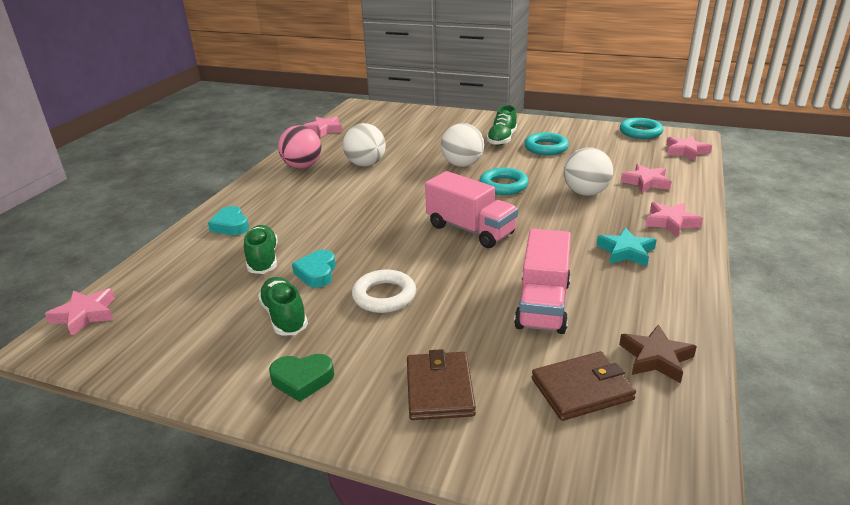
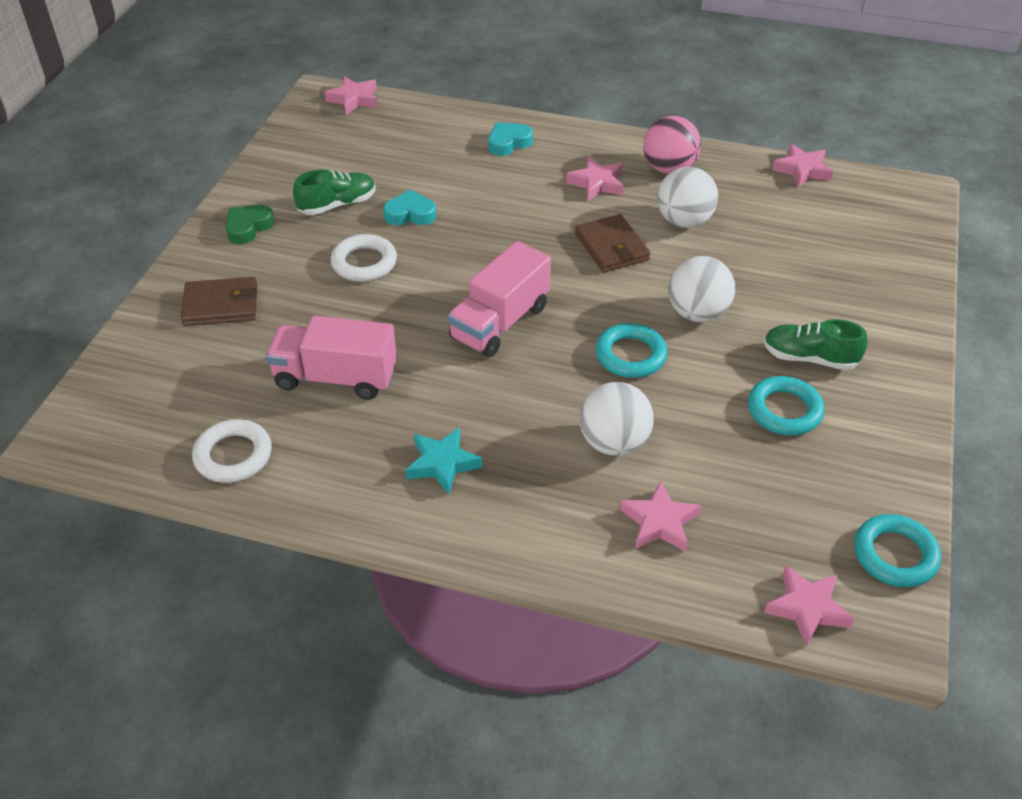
camera: 85 degrees right, 15 degrees up
green shoe [244,225,278,274] -> none
green heart [269,354,334,402] -> green heart turned 45 degrees clockwise [226,205,274,244]
brown wallet [532,351,636,421] -> brown wallet moved to [575,214,651,273]
brown star [619,324,697,383] -> white ring [192,419,272,483]
pink star [645,202,703,237] -> pink star moved to [566,157,624,201]

